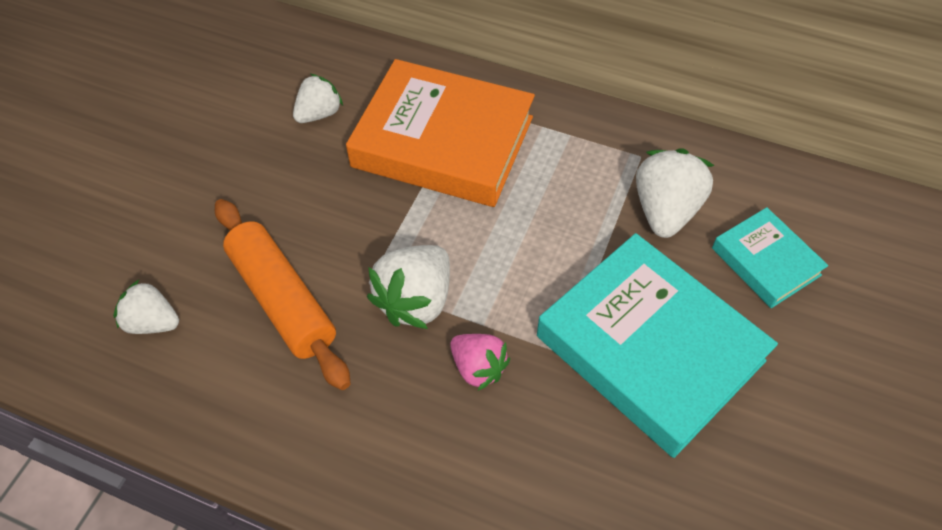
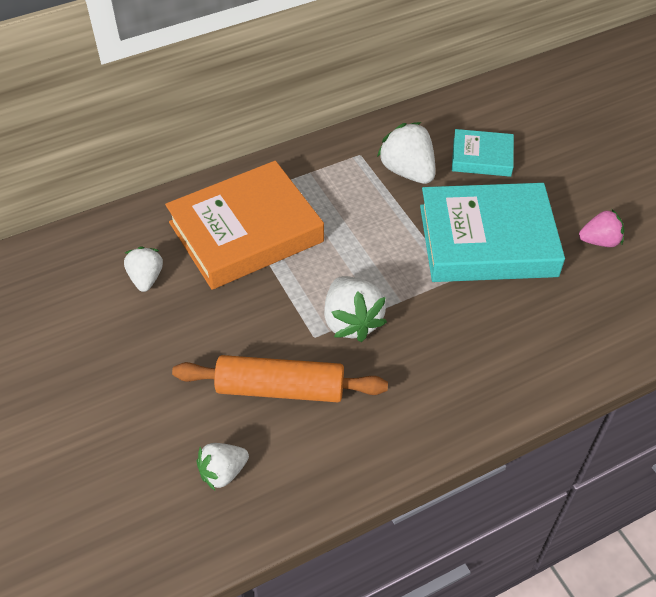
camera: 50 degrees left, 5 degrees down
pink strawberry [450,334,510,390] -> pink strawberry moved to [579,209,624,247]

